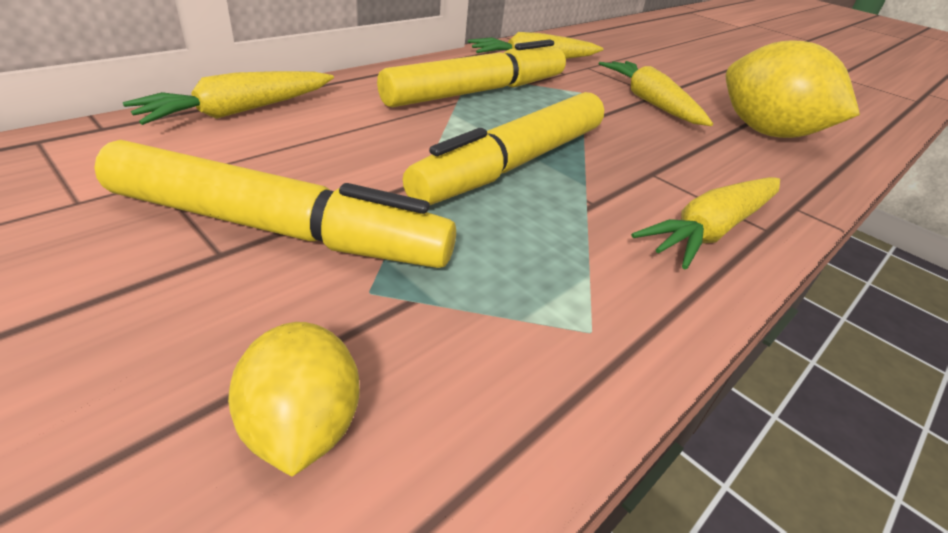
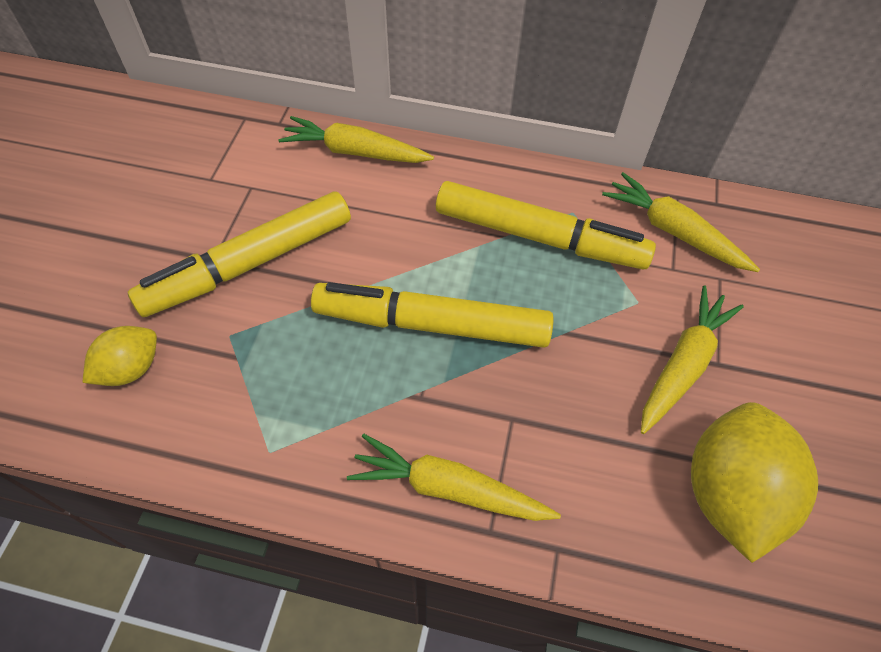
camera: 60 degrees right, 20 degrees up
yellow marker [94,140,456,268] -> yellow marker turned 75 degrees clockwise [128,191,351,317]

